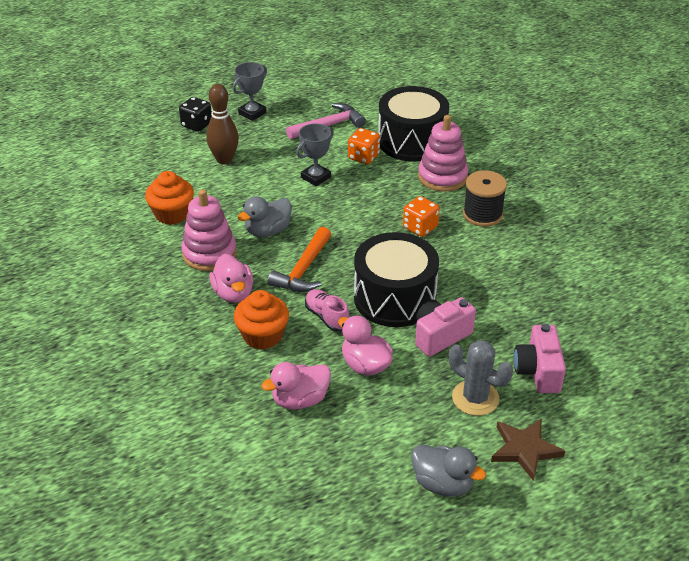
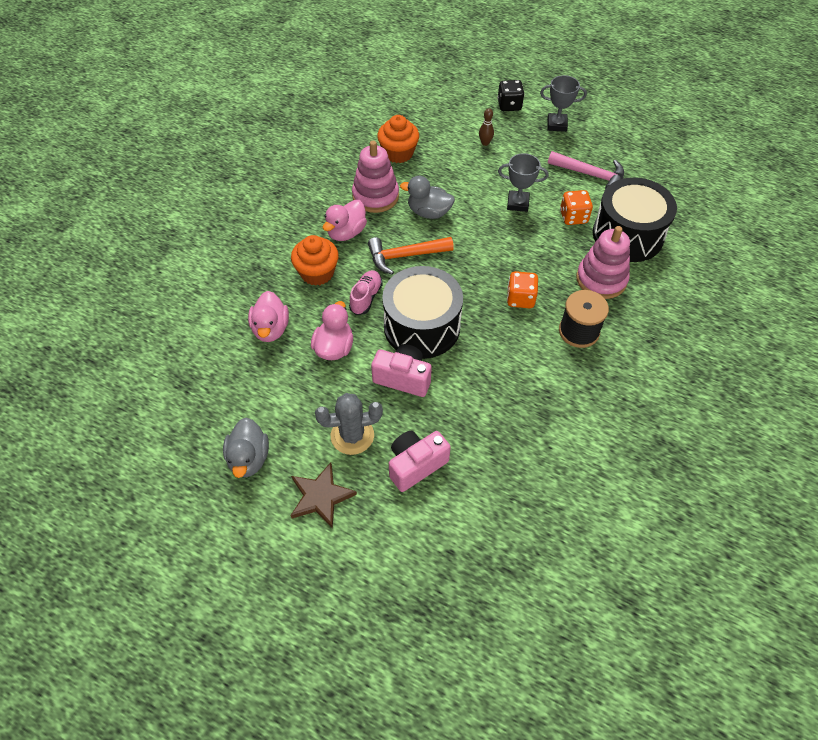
camera: 55 degrees right, 15 degrees up
brown bowling pin [206,84,239,164] -> brown bowling pin [479,108,494,146], size x0.52
pink duck [261,362,331,410] -> pink duck turned 120 degrees counterclockwise [248,291,289,342]
grey cactus [449,340,513,416] -> grey cactus turned 75 degrees clockwise [315,393,383,455]

